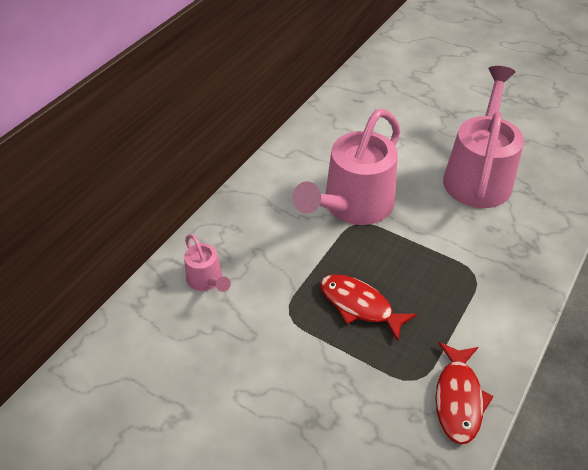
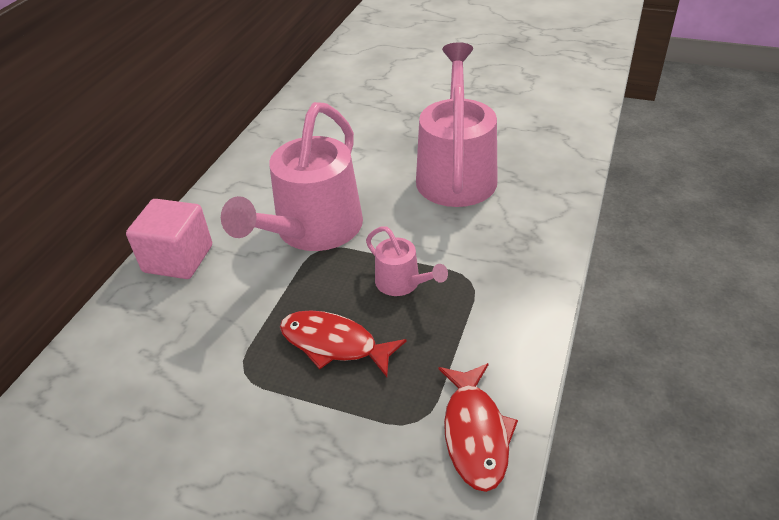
camera: 10 degrees left, 5 degrees down
pink watering can [184,234,231,292] -> pink watering can moved to [366,226,448,296]
none -> pink cube [126,199,212,279]

